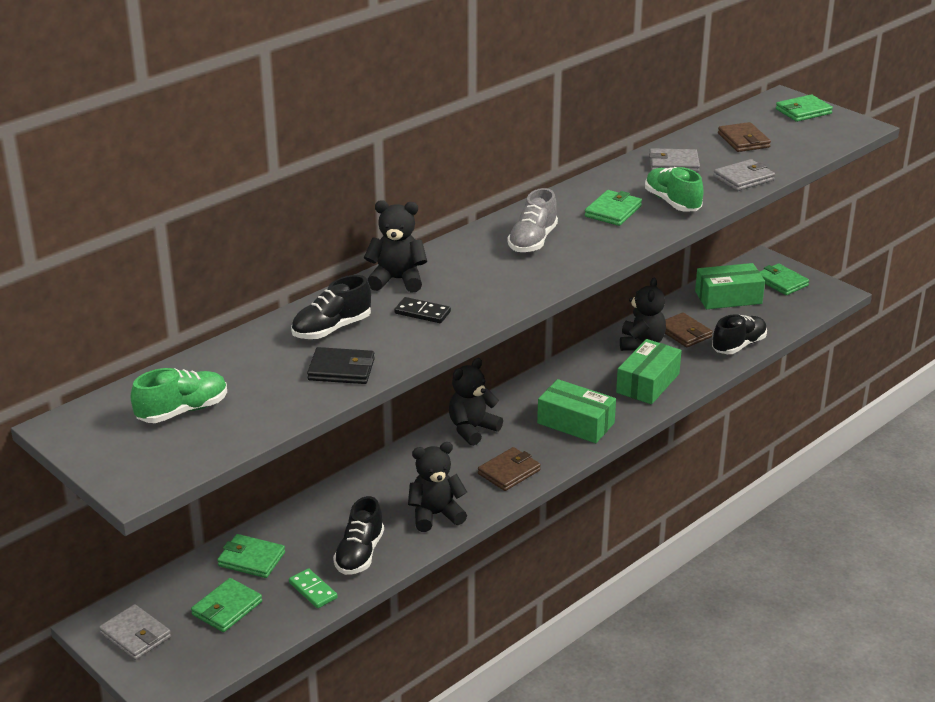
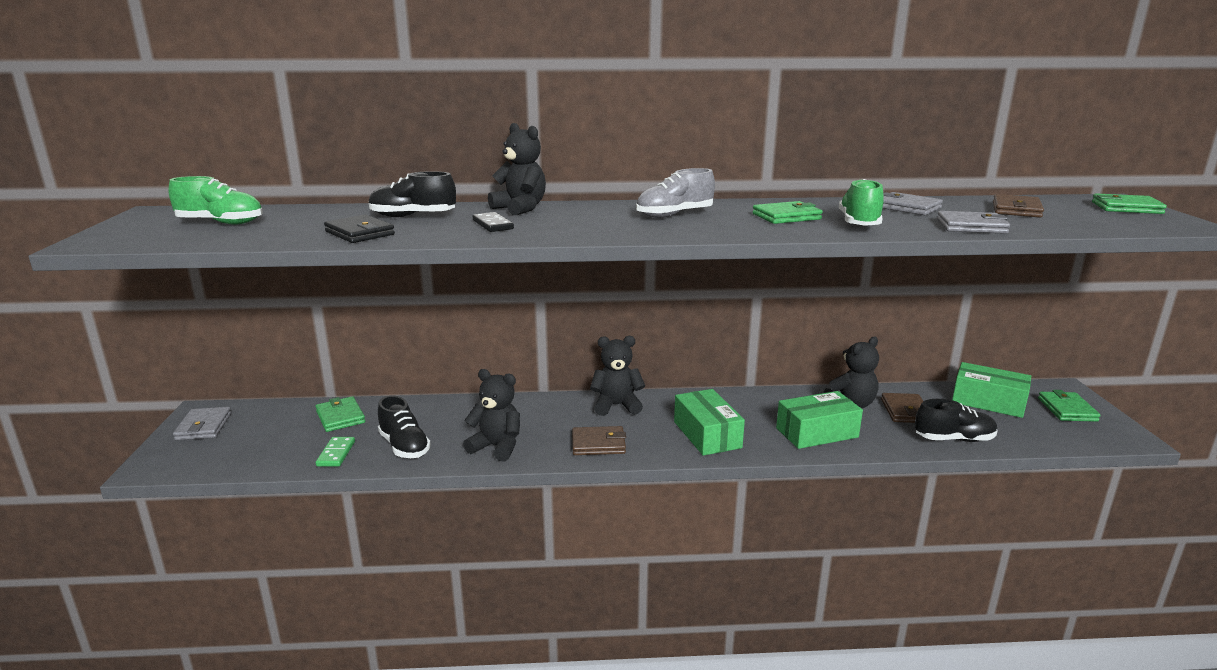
camera: 40 degrees right, 10 degrees down
green wallet [191,578,262,632] -> none
black shoe [333,496,384,575] -> black shoe turned 90 degrees counterclockwise [378,395,431,458]

